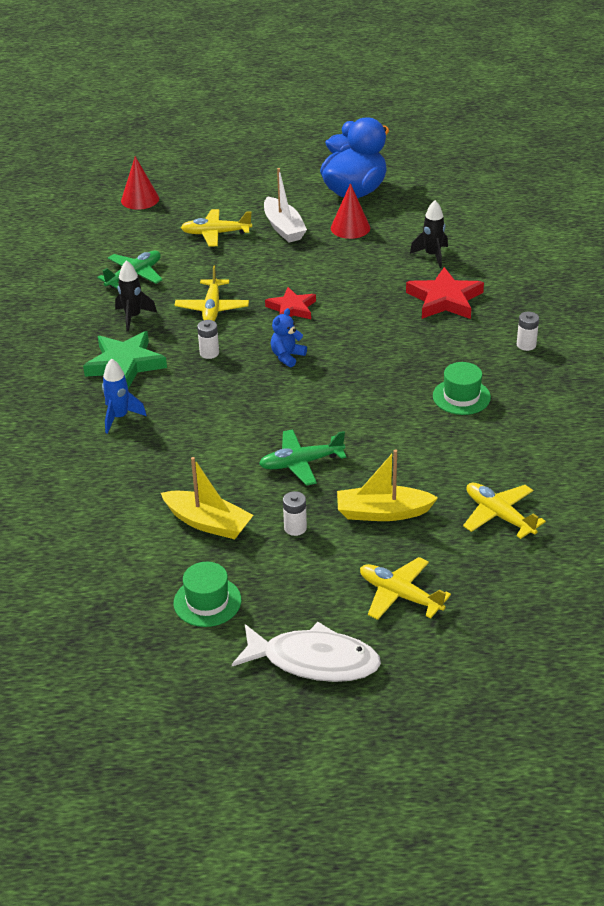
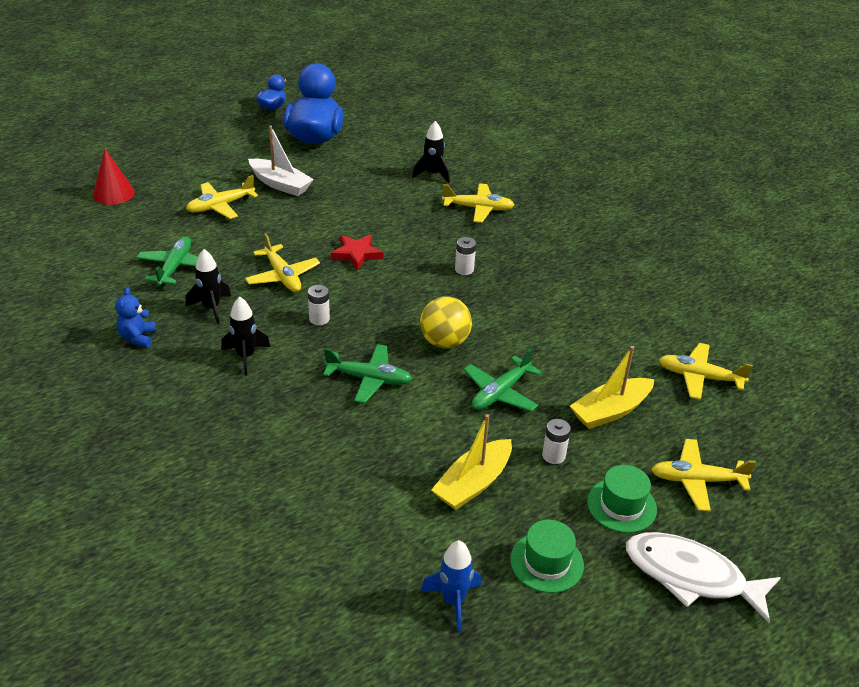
camera: 35 degrees left, 0 degrees up
green star [83,331,167,389] -> black rocket [221,296,270,376]
blue rocket [102,358,147,434] -> blue rocket moved to [421,540,481,632]
yellow boat [161,457,254,539] -> yellow boat turned 135 degrees clockwise [432,414,512,510]
white fish [232,622,381,682] -> white fish turned 135 degrees counterclockwise [626,532,781,623]
blue teddy bear [271,308,307,367] -> blue teddy bear moved to [115,287,156,348]
red cone [331,183,370,239] -> none
red star [406,267,484,319] -> yellow plane [442,183,515,223]
green hat [433,362,491,415] -> green hat moved to [587,465,657,533]
white battery [517,312,539,351] -> white battery moved to [455,237,476,275]
none -> green plane [323,344,412,403]
none -> yellow ball [420,296,472,348]

